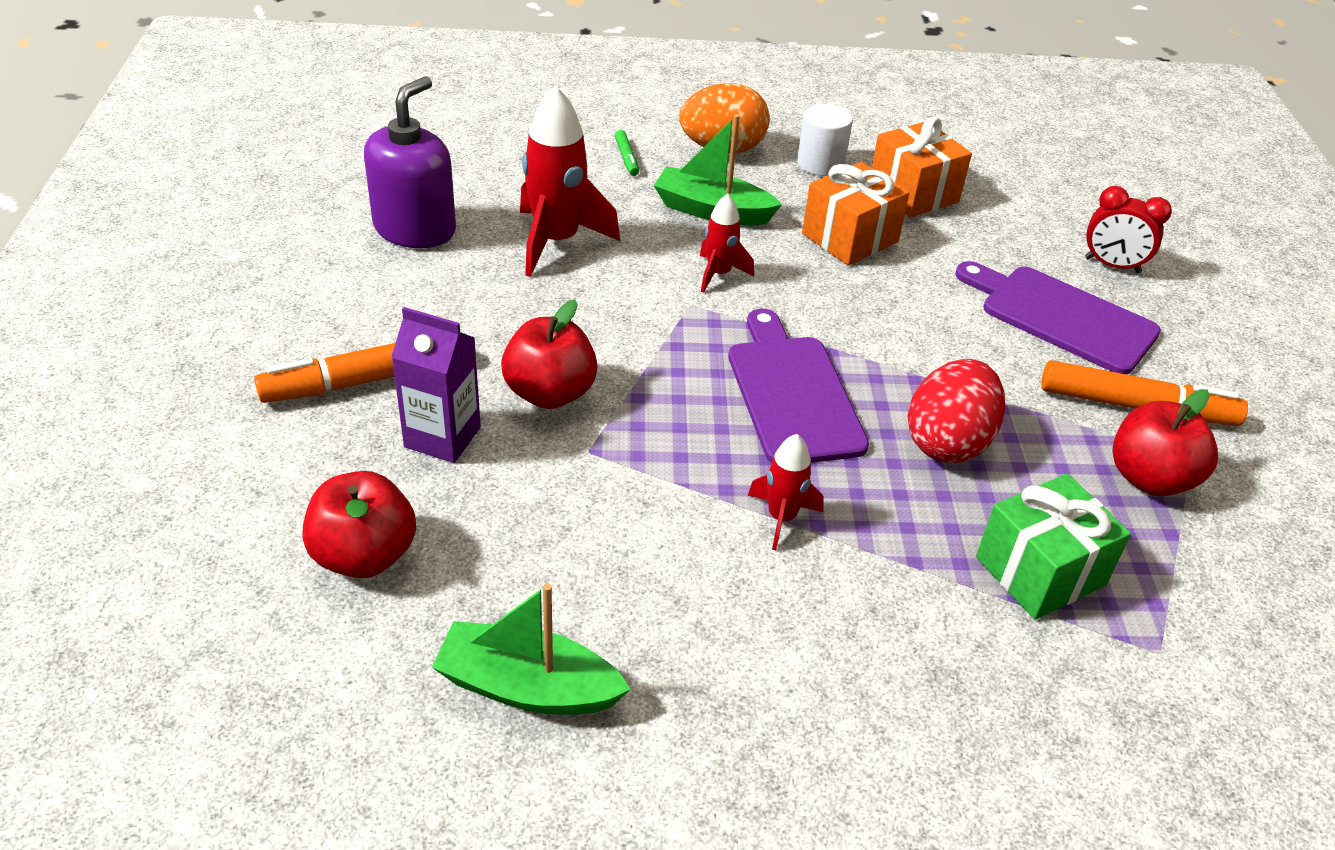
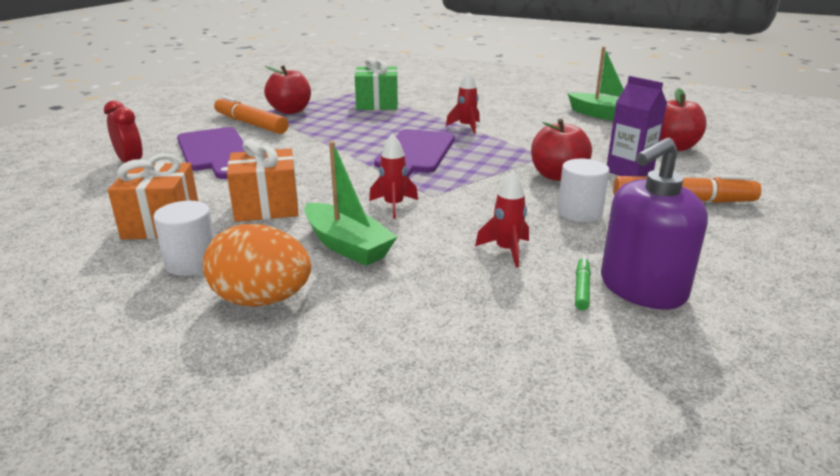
camera: 150 degrees left, 15 degrees down
red rocket [520,86,620,277] -> red rocket [475,171,529,267], size x0.54
green marker [615,130,639,176] -> green marker moved to [575,257,591,310]
red egg [907,359,1005,463] -> none
none -> white cylinder [557,159,609,222]

